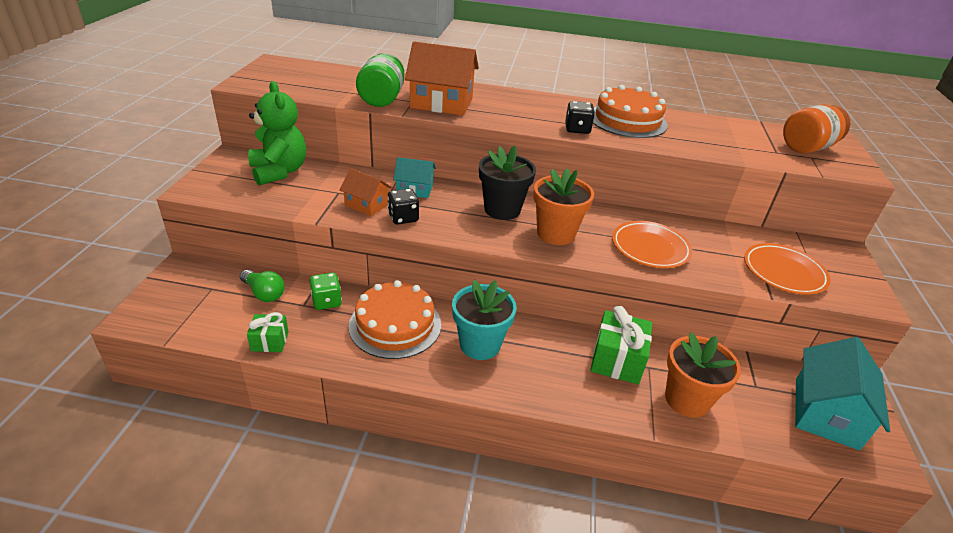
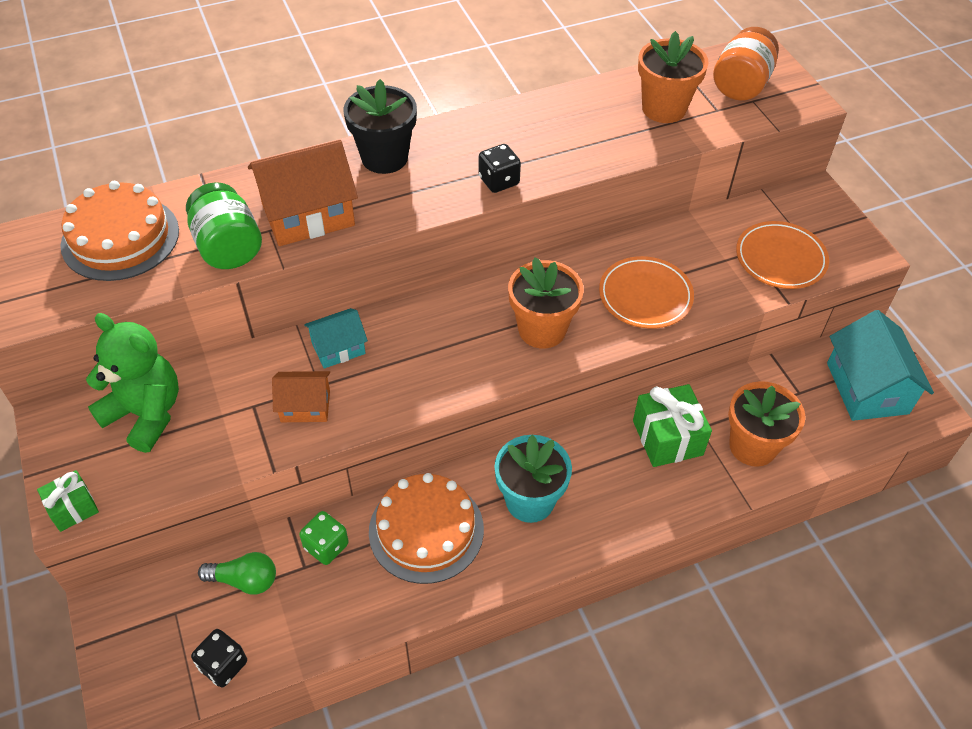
camera: 30 degrees left, 15 degrees up
green gift [247,312,289,352] -> green gift moved to [37,470,99,532]
black dice [387,188,419,225] -> black dice moved to [191,629,247,687]
black flower pot [479,146,536,220] -> black flower pot moved to [344,79,417,174]
orange cake [593,85,668,138] -> orange cake moved to [60,181,179,281]
none -> orange flower pot [638,31,709,123]

